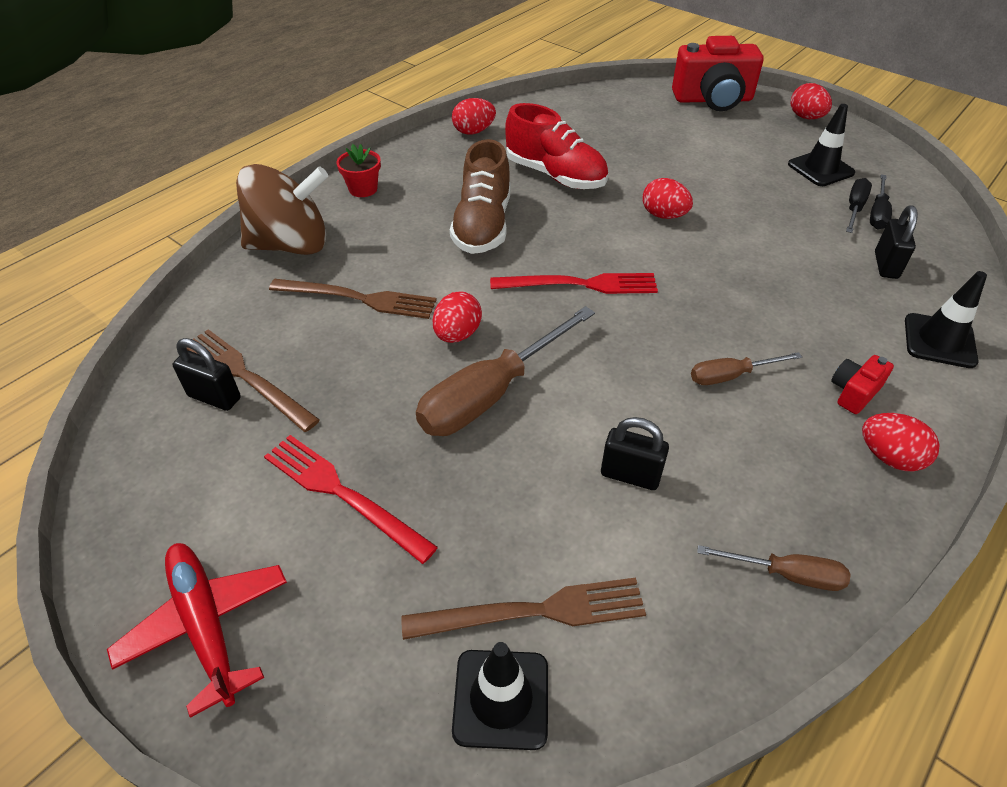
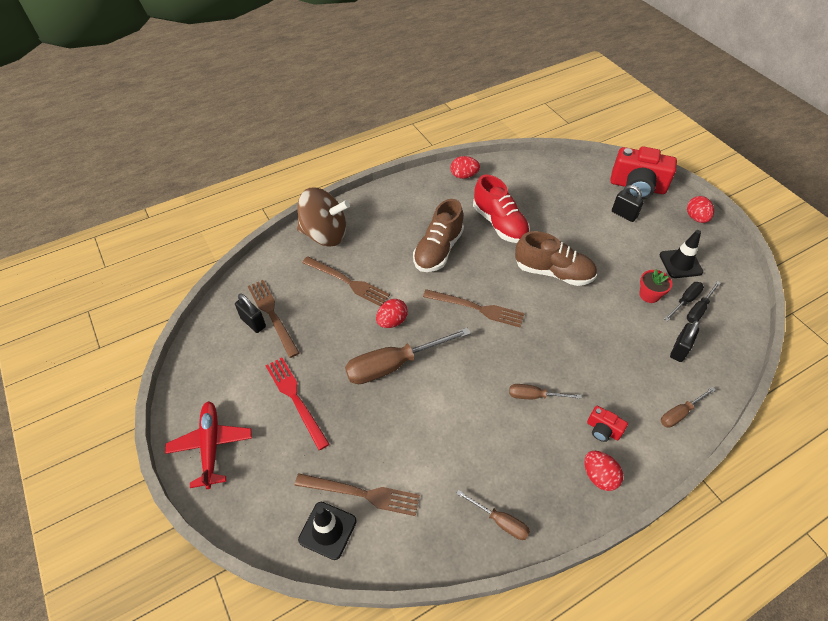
camera: 20 degrees right, 5 degrees up
red flower pot [336,144,381,197] -> red flower pot moved to [639,269,672,303]
red fork [490,273,658,294] -> brown fork [423,289,525,327]
black padlock [601,417,669,490] -> black padlock moved to [612,185,644,222]
red egg [642,178,693,219] -> brown shoe [515,231,597,286]
red camera [831,355,894,414] -> red camera turned 120 degrees counterclockwise [587,406,628,442]
black traffic cone [905,271,987,368] -> brown screwdriver [661,387,715,428]

